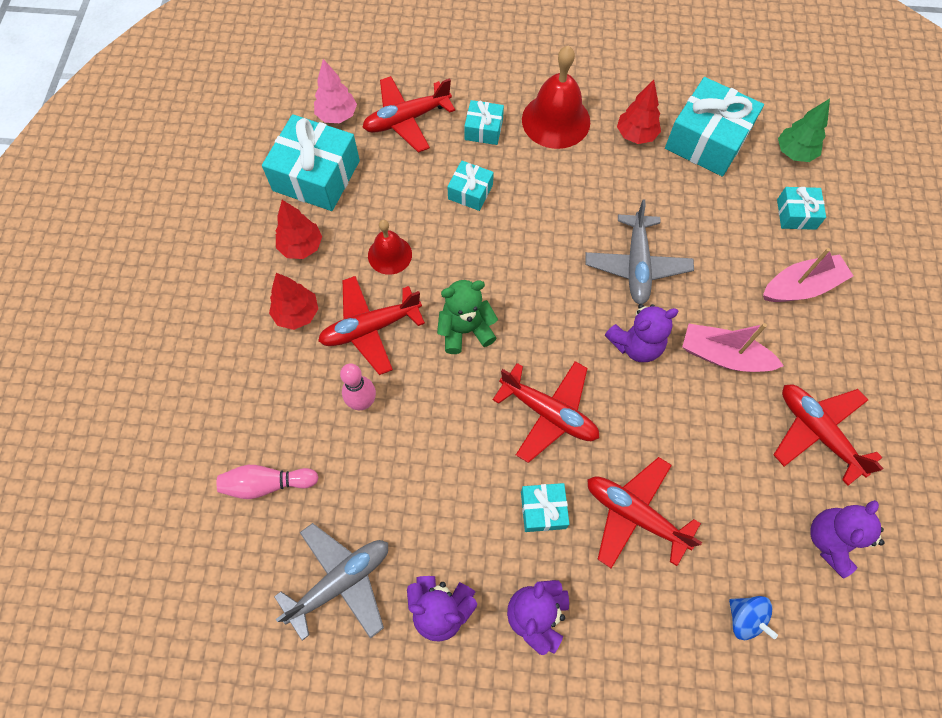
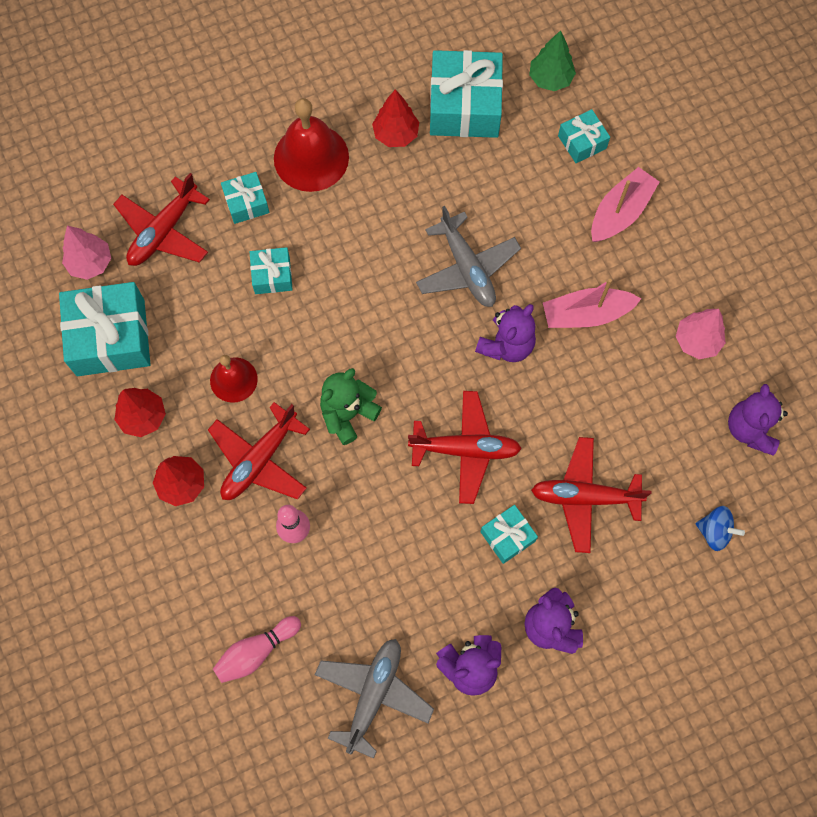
camera: 30 degrees left, 5 degrees up
red plane [774,385,884,486] -> pink tree [676,309,726,359]

